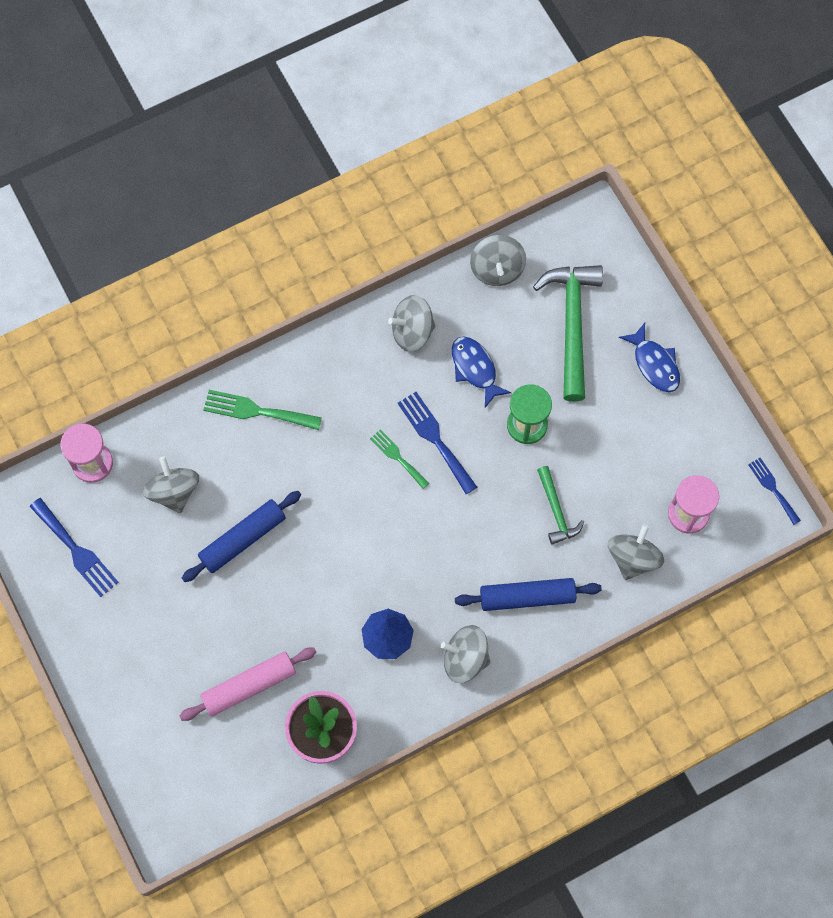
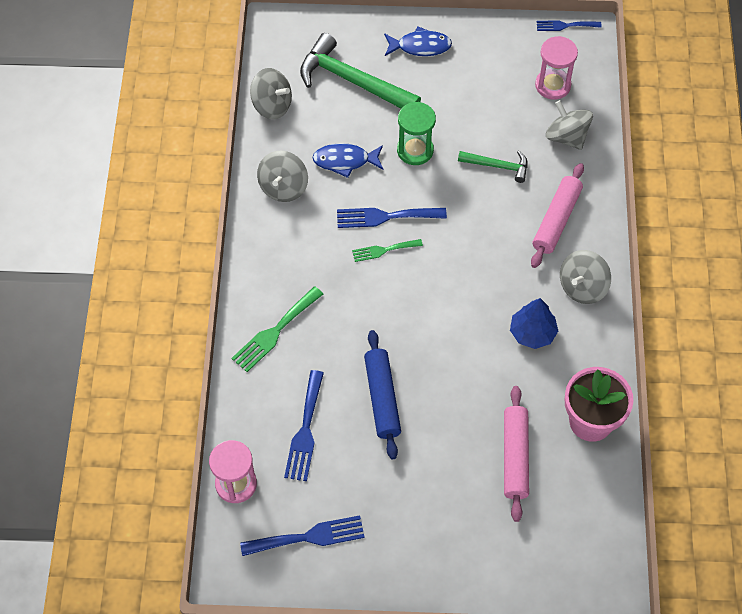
camera: 60 degrees left, 10 degrees down
grey spinning top [143,457,199,513] -> blue fork [284,370,324,481]
blue rolling pin [455,578,602,611] -> pink rolling pin [531,163,584,268]

